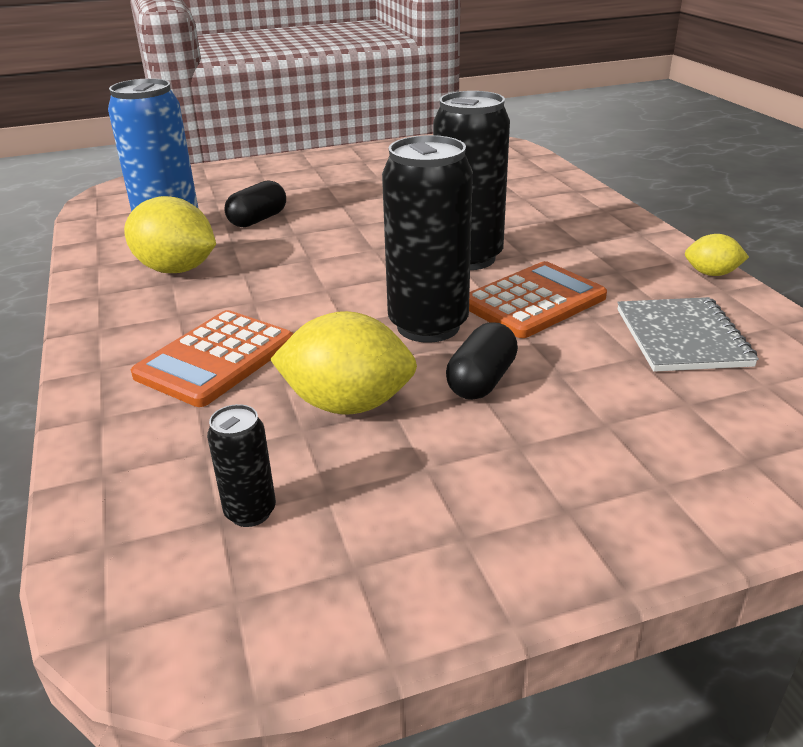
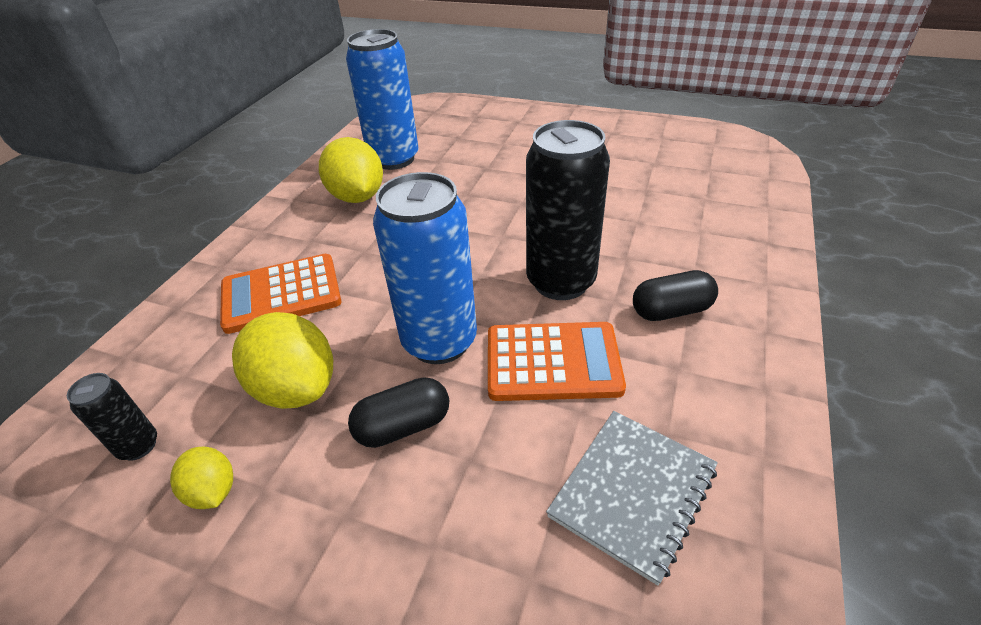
camera: 40 degrees right, 10 degrees up
black capsule [225,181,286,227] -> black capsule moved to [633,270,718,321]
black can [382,135,473,343] -> blue can [373,172,477,364]
yellow lemon [685,234,749,276] -> yellow lemon moved to [170,446,233,509]

